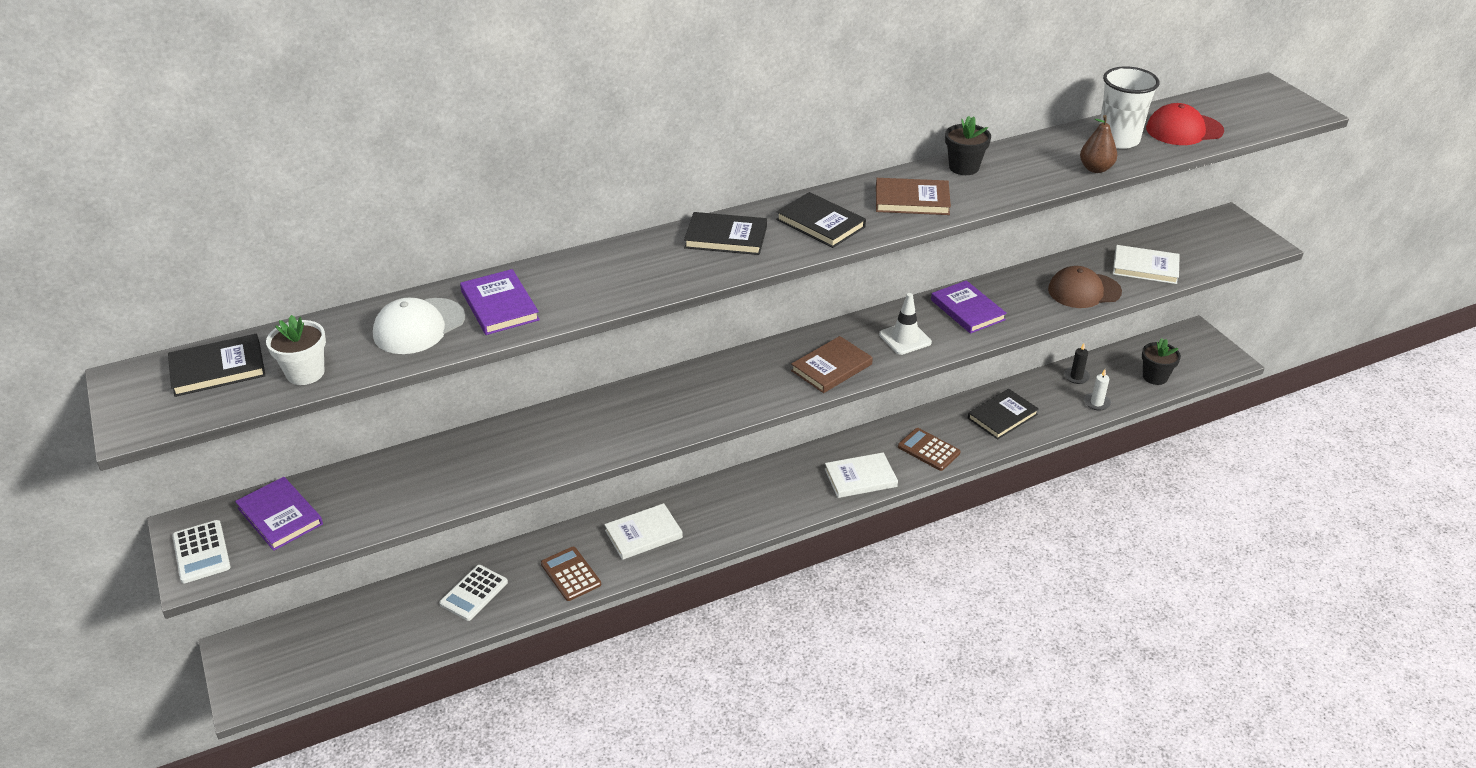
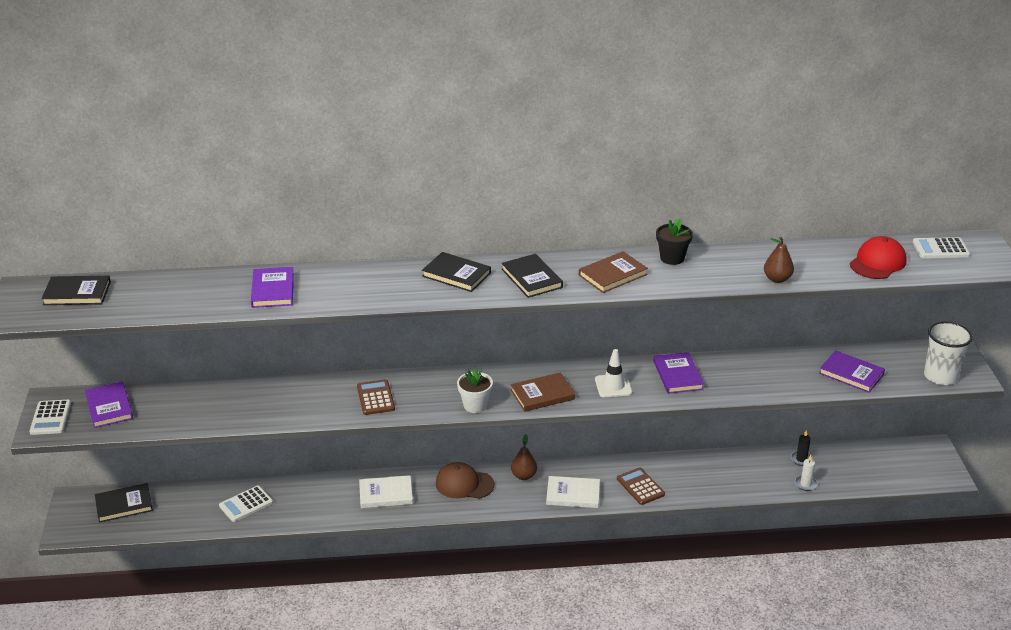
camera: 20 degrees right, 5 degrees down
white flower pot [266,315,326,385] -> white flower pot moved to [457,368,493,413]
white cap [373,298,465,354] -> none
brown calculator [541,547,601,601] -> brown calculator moved to [357,379,395,415]
brown book [876,178,951,215] -> brown book turned 60 degrees counterclockwise [579,251,648,293]
black book [968,389,1039,440] -> black book moved to [95,483,153,523]
brown cap [1048,266,1122,308] -> brown cap moved to [436,462,494,499]
white cup [1099,66,1160,149] -> white cup moved to [924,321,973,385]
white book [1113,245,1180,284] -> purple book [819,350,885,393]
black flower pot [1142,338,1181,385] -> none
red cap [1146,103,1224,145] -> red cap turned 120 degrees clockwise [850,236,907,279]
none -> brown pear [511,434,537,480]
none -> white calculator [913,237,970,258]

